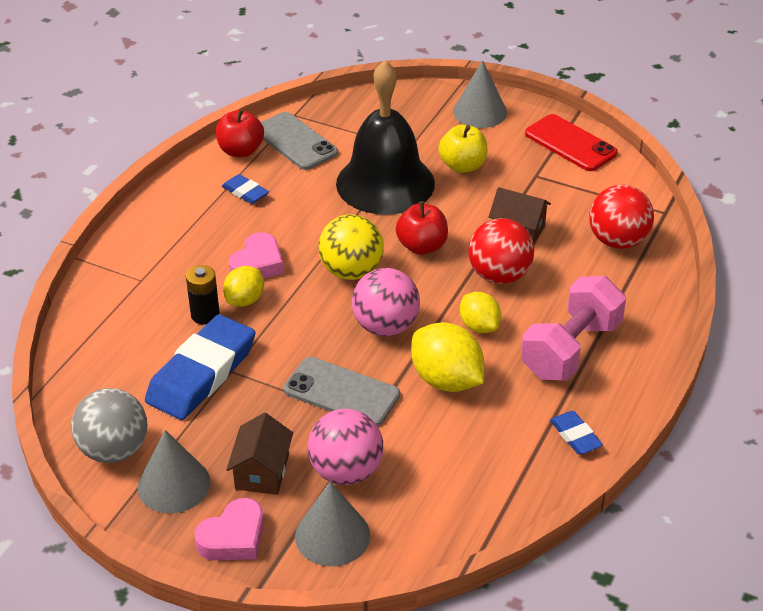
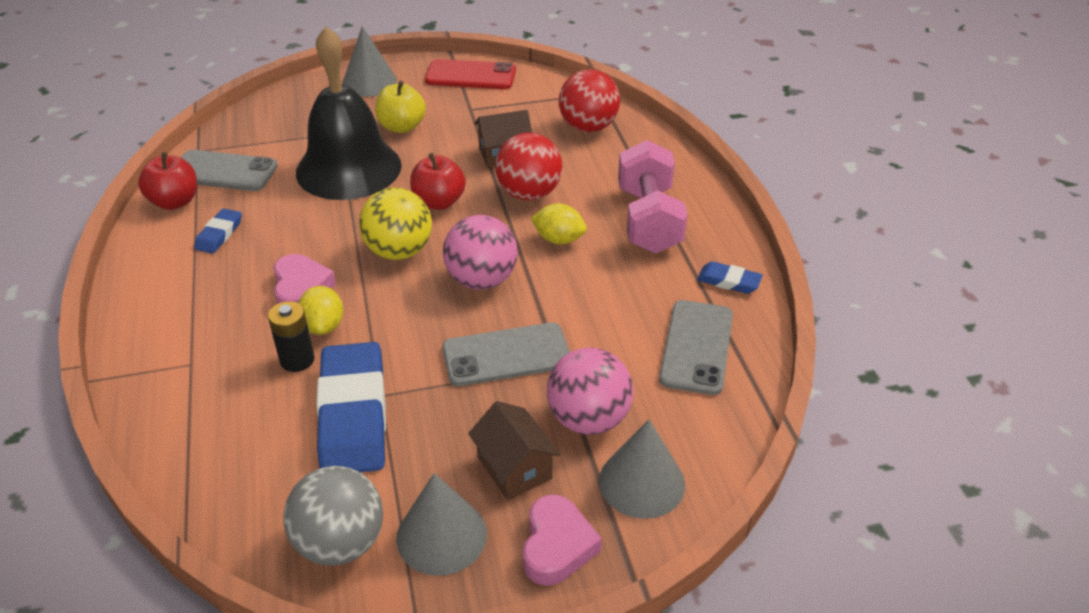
camera: 40 degrees left, 0 degrees up
blue eraser [222,174,269,204] -> blue eraser turned 75 degrees counterclockwise [194,208,242,254]
yellow lemon [411,322,484,392] -> none
none -> grey phone [659,300,733,395]

